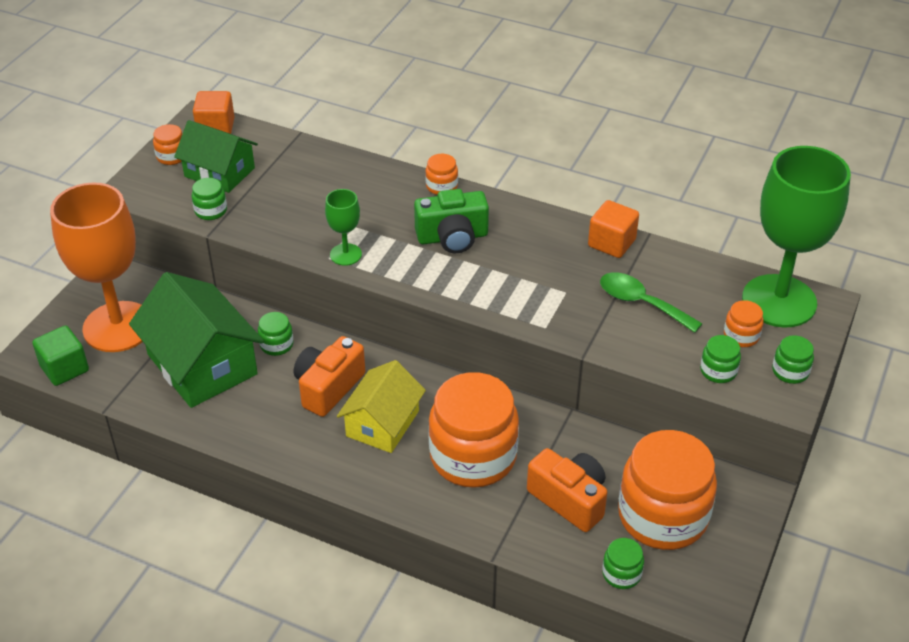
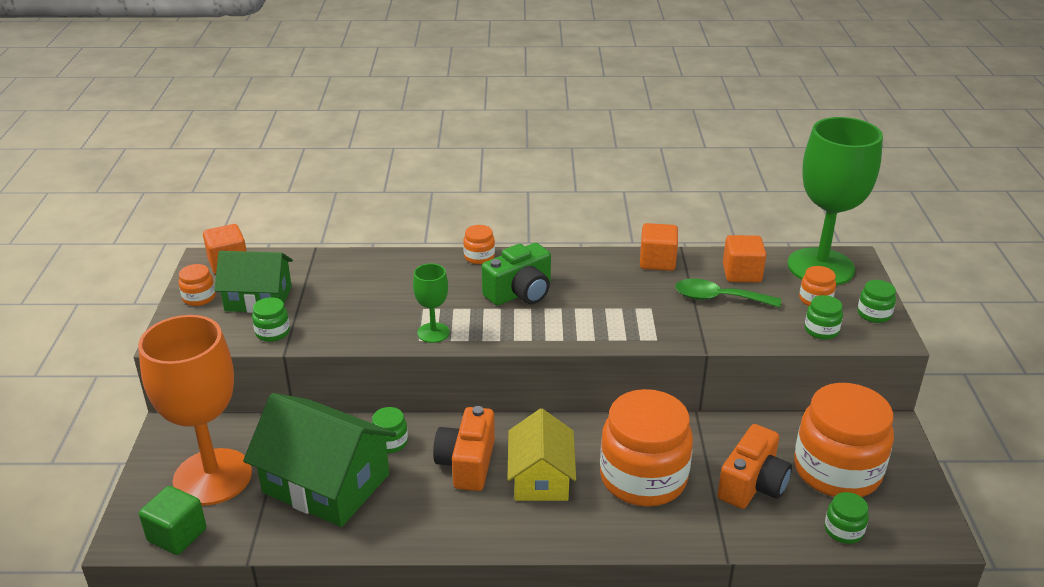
camera: 25 degrees left, 10 degrees down
orange camera [527,448,607,532] -> orange camera turned 105 degrees clockwise [717,424,792,509]
none -> orange cube [723,235,766,283]

